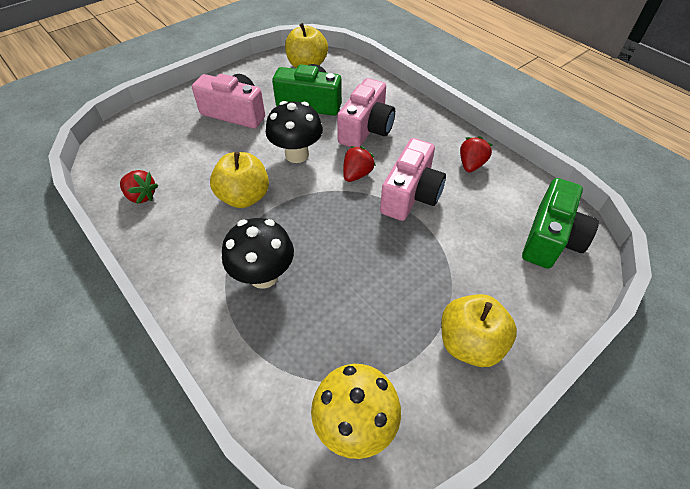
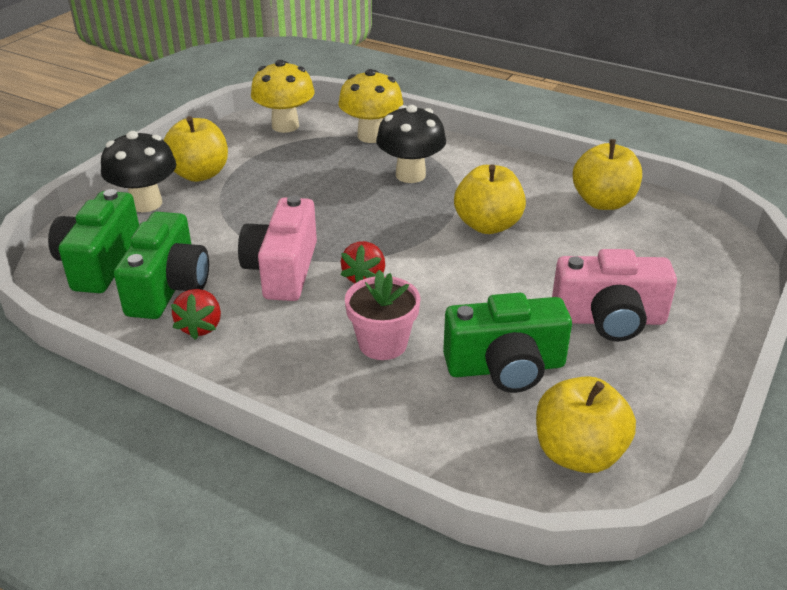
camera: 160 degrees right, 15 degrees down
red strawberry [120,170,158,204] -> yellow apple [573,139,642,210]
black mushroom [266,101,323,163] -> black mushroom moved to [101,131,176,212]
pink camera [337,78,395,147] -> pink flower pot [345,270,421,360]
none -> green camera [114,212,209,319]
none -> yellow mushroom [338,69,403,143]

